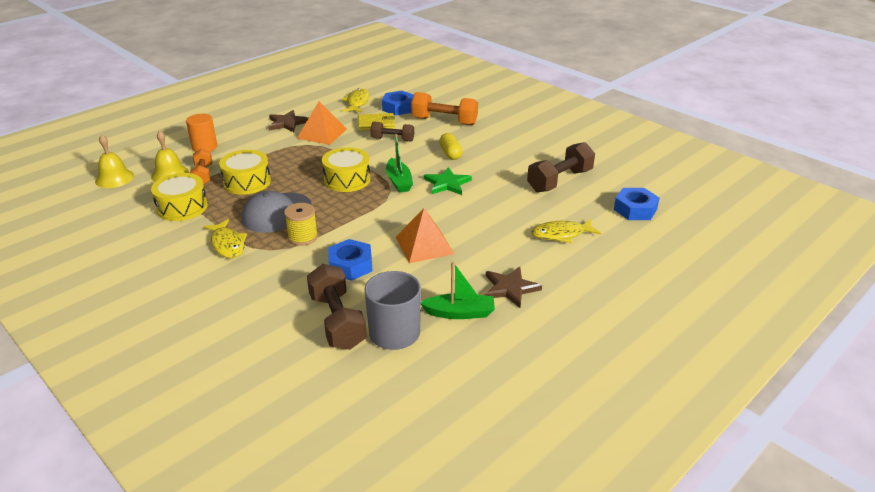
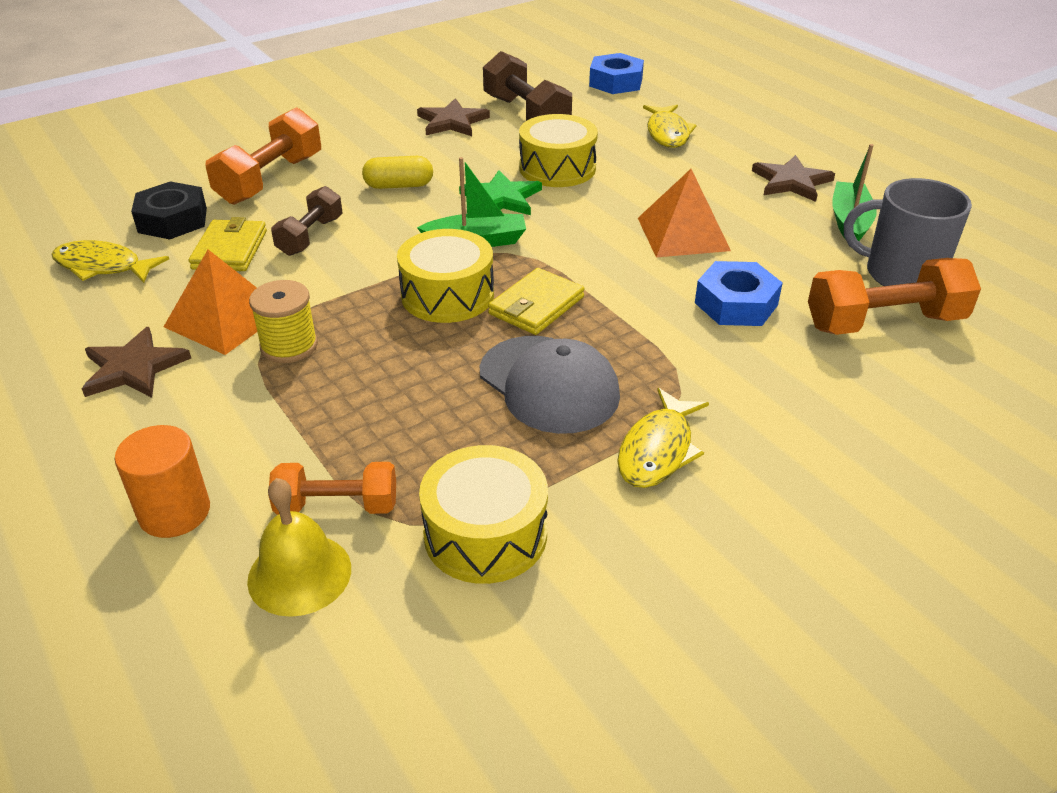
camera: 80 degrees left, 5 degrees up
yellow bell [95,134,134,188] -> none
yellow fish [203,219,247,258] -> yellow fish turned 135 degrees clockwise [617,388,709,488]
yellow drum [219,150,271,195] -> yellow drum moved to [519,114,598,187]
yellow spool [284,203,318,246] -> yellow spool moved to [249,280,318,363]
brown dumbbell [307,264,367,350] -> orange dumbbell [808,258,981,335]
blue nut [382,91,414,115] -> black nut [131,181,207,240]
none -> brown star [417,98,490,136]
none -> yellow wallet [488,268,585,335]

